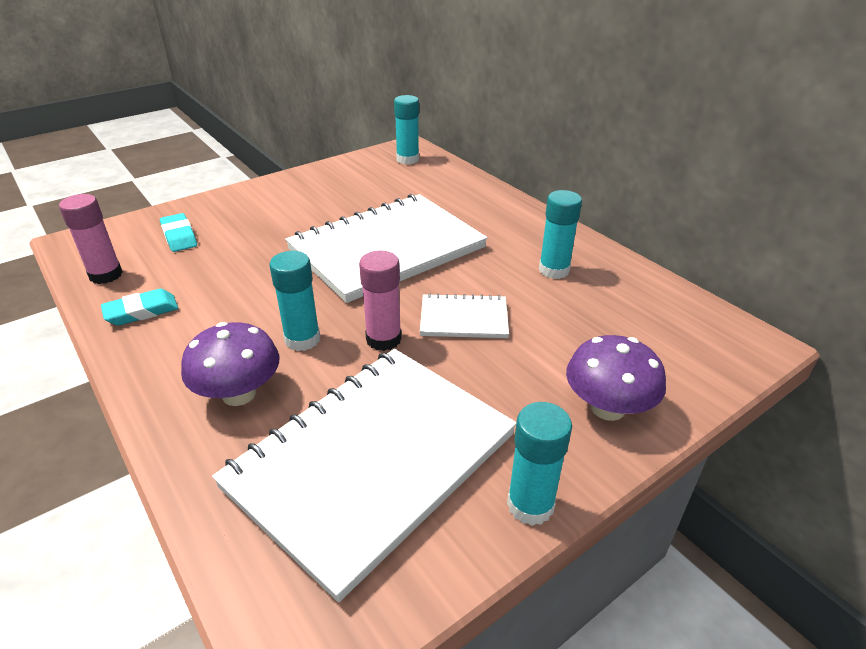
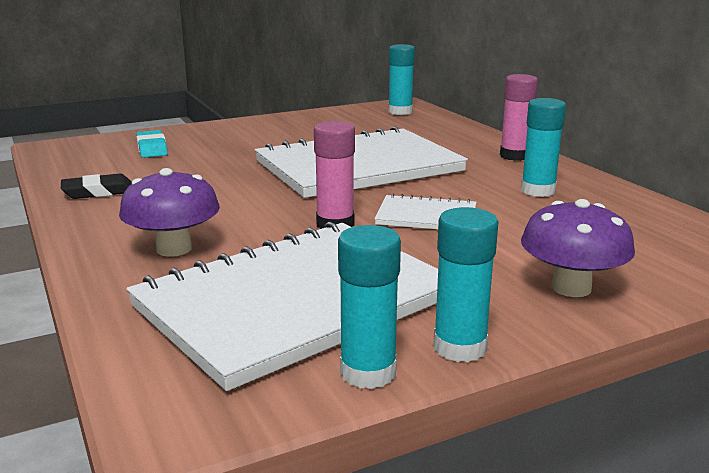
camera: 10 degrees right, 15 degrees down
pink glue stick [59,194,123,284] -> pink glue stick moved to [500,74,538,161]
turquoise eraser [101,289,178,326] -> black eraser [61,174,132,199]
turquoise glue stick [269,251,320,351] -> turquoise glue stick moved to [338,225,401,389]

